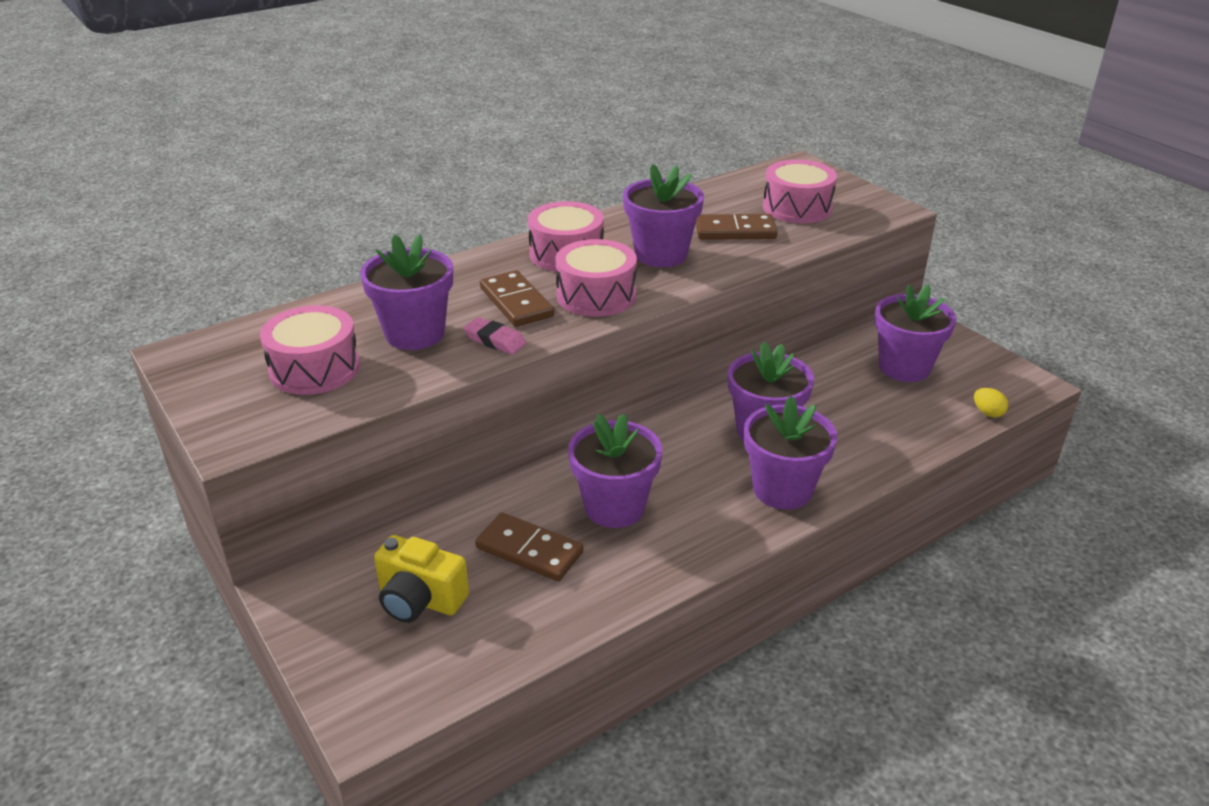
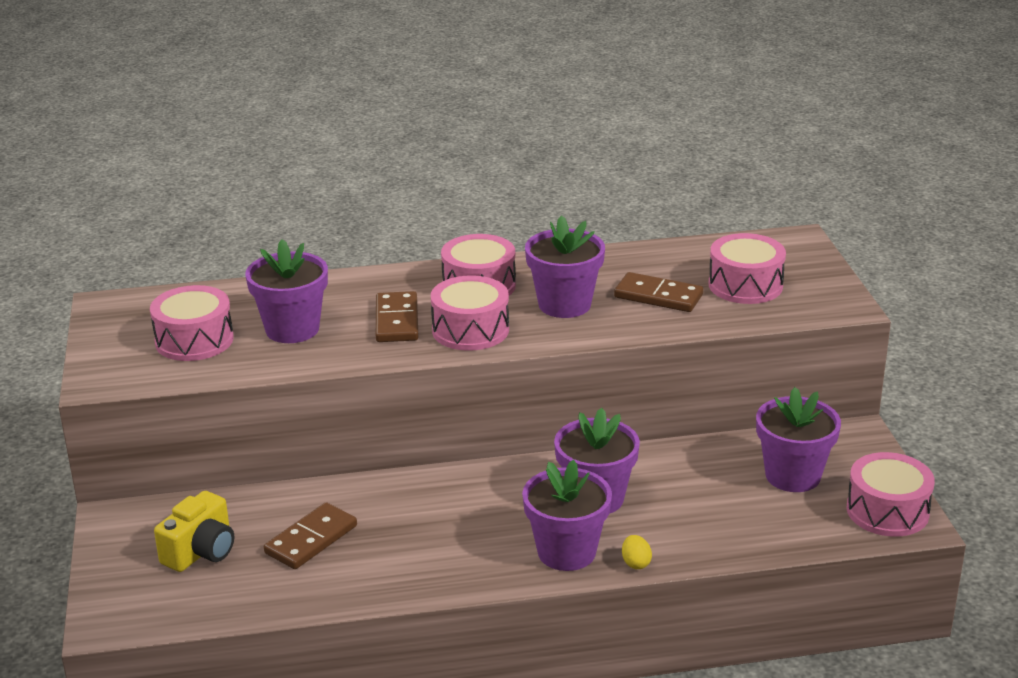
camera: 25 degrees right, 5 degrees down
yellow camera [374,535,469,623] -> yellow camera turned 105 degrees counterclockwise [154,491,234,572]
pink eraser [464,317,526,354] -> none
brown domino [475,512,584,581] -> brown domino turned 75 degrees clockwise [264,502,357,569]
purple flower pot [568,414,662,528] -> none
yellow egg [974,388,1008,417] -> yellow egg moved to [622,535,652,569]
none -> pink drum [847,452,935,537]

